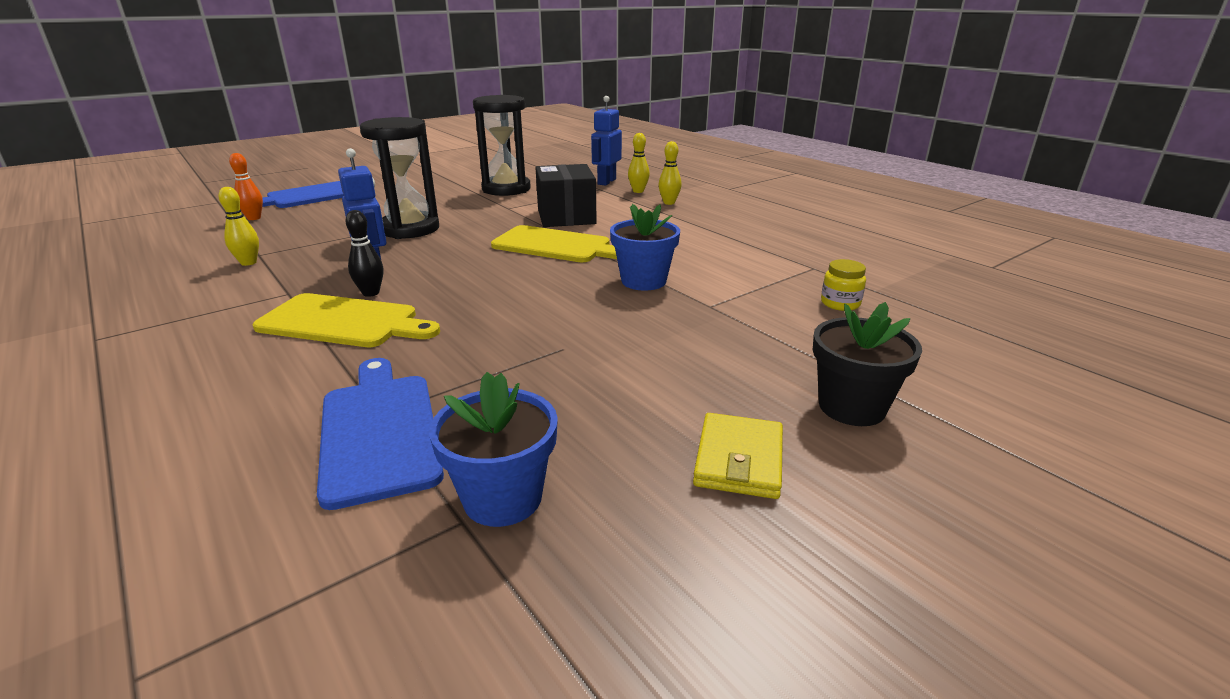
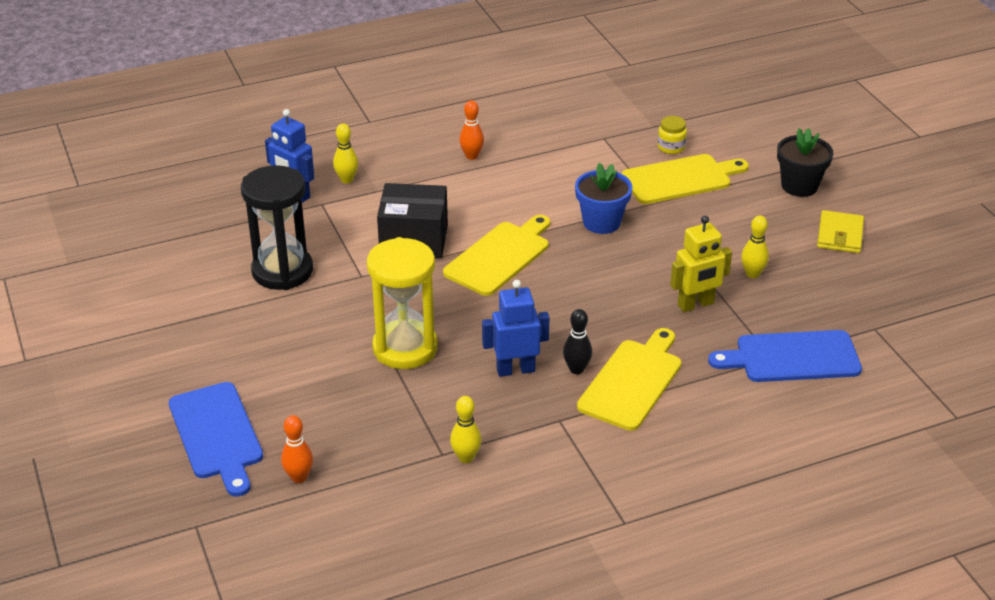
camera: 75 degrees left, 10 degrees up
black hourglass [360,117,439,239] -> yellow hourglass [367,237,438,369]
blue flower pot [429,372,558,527] -> none
yellow bowling pin [658,141,682,205] -> yellow bowling pin moved to [741,215,769,278]
yellow wallet [693,413,783,499] -> yellow wallet turned 75 degrees clockwise [817,210,864,253]
none -> orange bowling pin [459,100,484,160]
none -> yellow cutting board [622,154,749,204]
none -> yellow robot [670,216,732,312]

